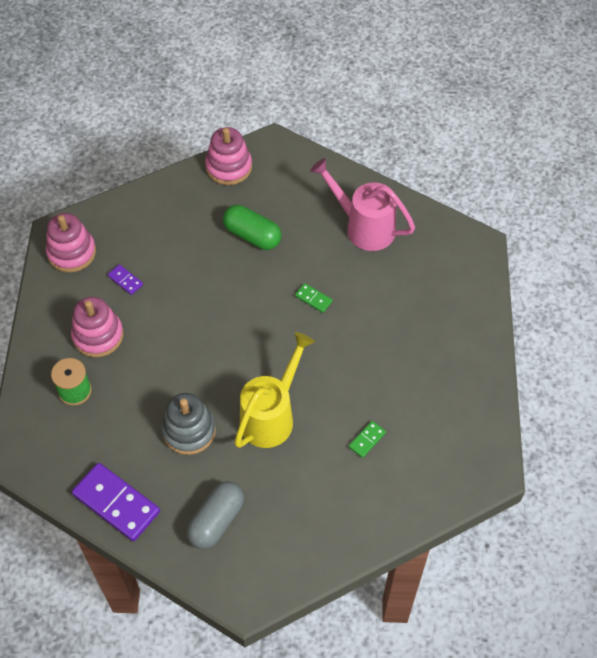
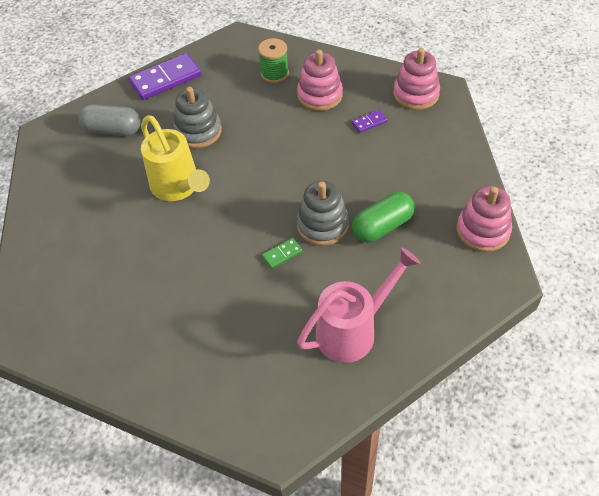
camera: 115 degrees right, 5 degrees down
grey capsule [186,481,244,549] -> grey capsule turned 45 degrees counterclockwise [78,104,140,136]
green domino [349,421,386,458] -> none
none -> grey stacking toy [296,181,349,246]

